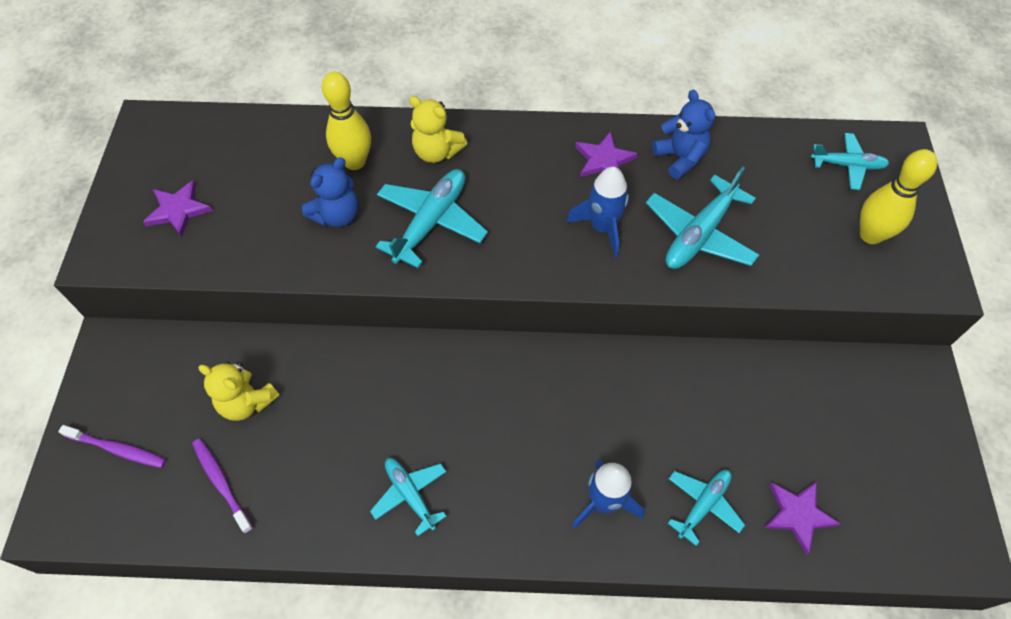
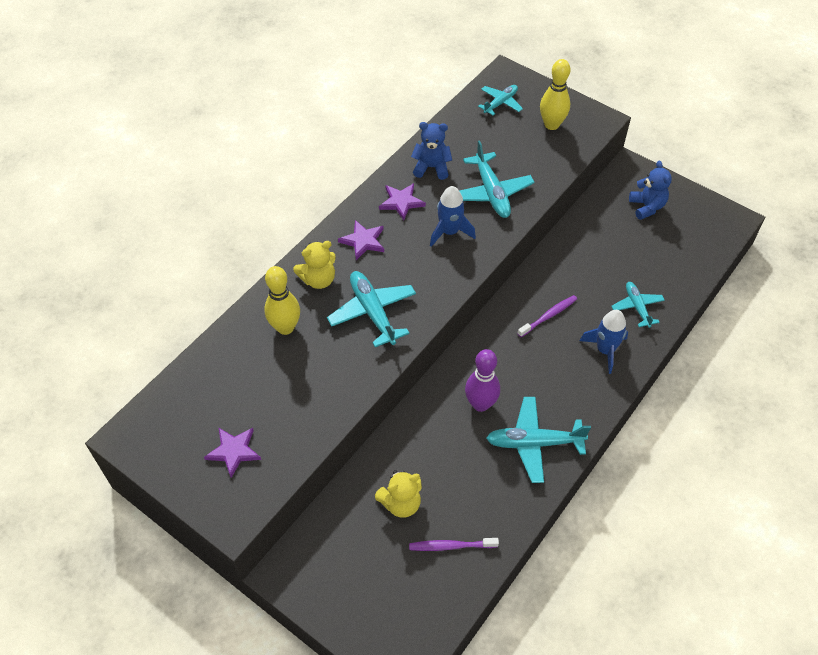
camera: 55 degrees left, 5 degrees down
purple toothbrush [58,425,166,468] -> purple toothbrush moved to [517,295,577,337]
blue teddy bear [302,157,359,227] -> blue teddy bear moved to [629,161,672,220]
turquoise plane [370,458,446,536] -> turquoise plane [486,397,591,483], size x1.59
purple star [764,481,840,554] -> purple star moved to [338,220,384,260]
none -> purple bowling pin [465,349,500,412]

